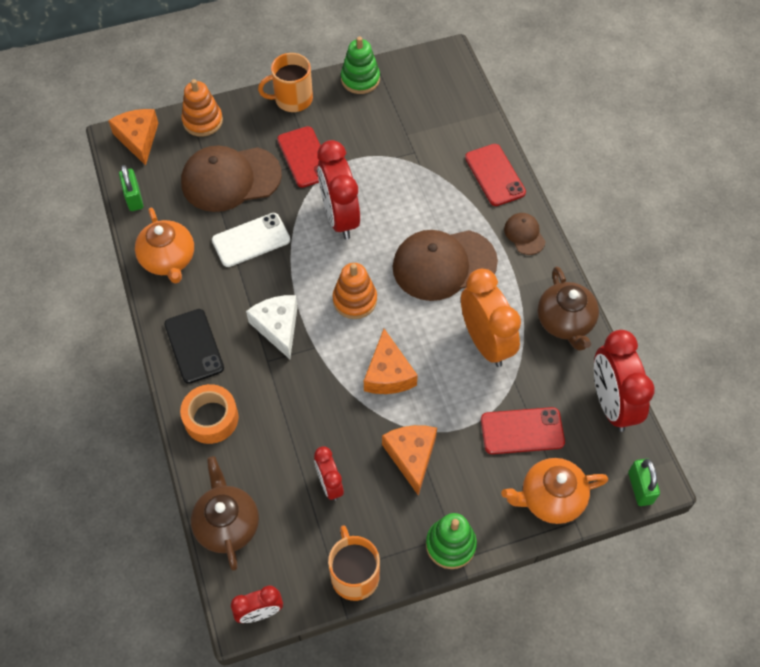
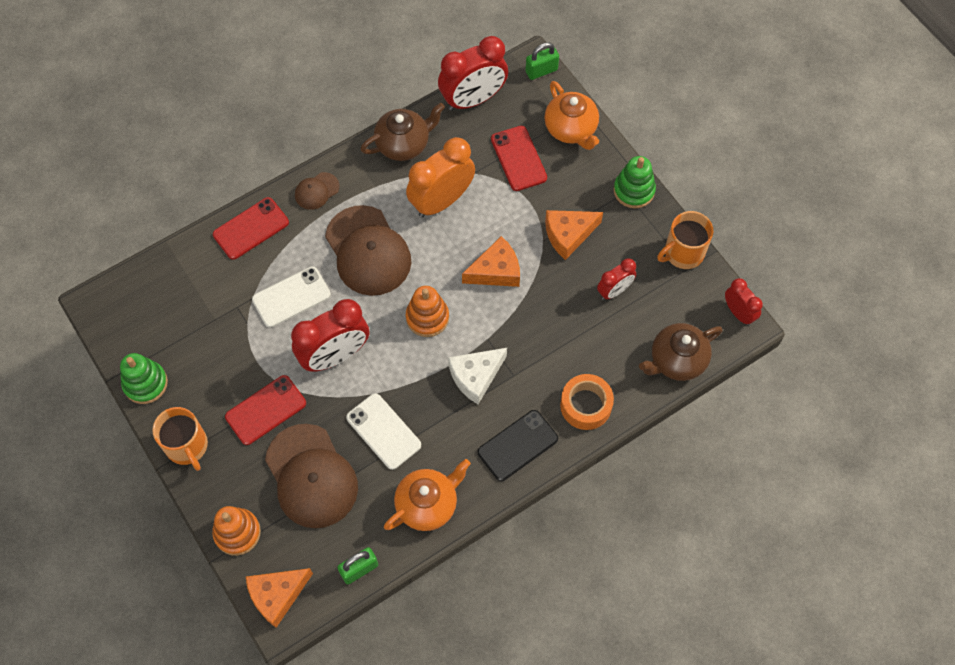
camera: 105 degrees left, 5 degrees up
none -> white phone [252,266,331,327]

